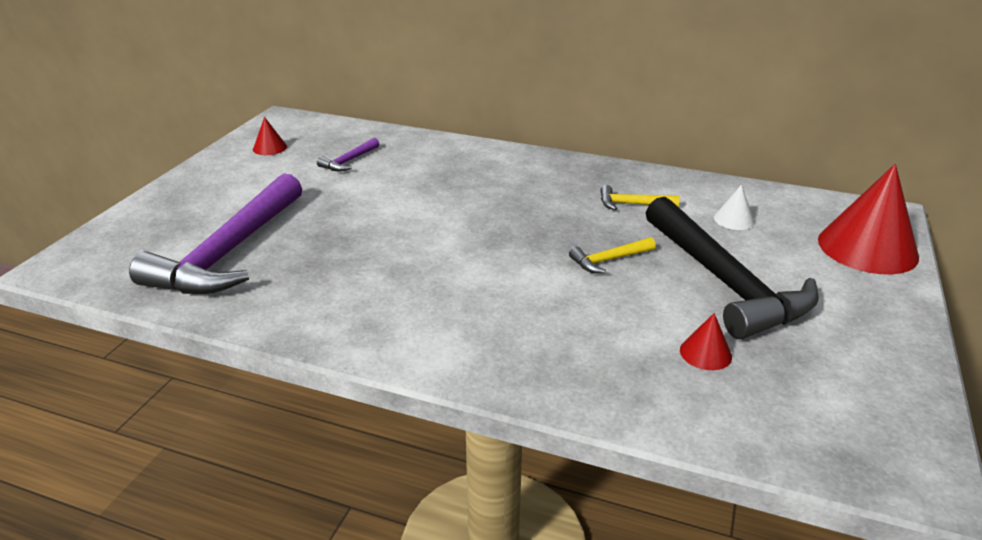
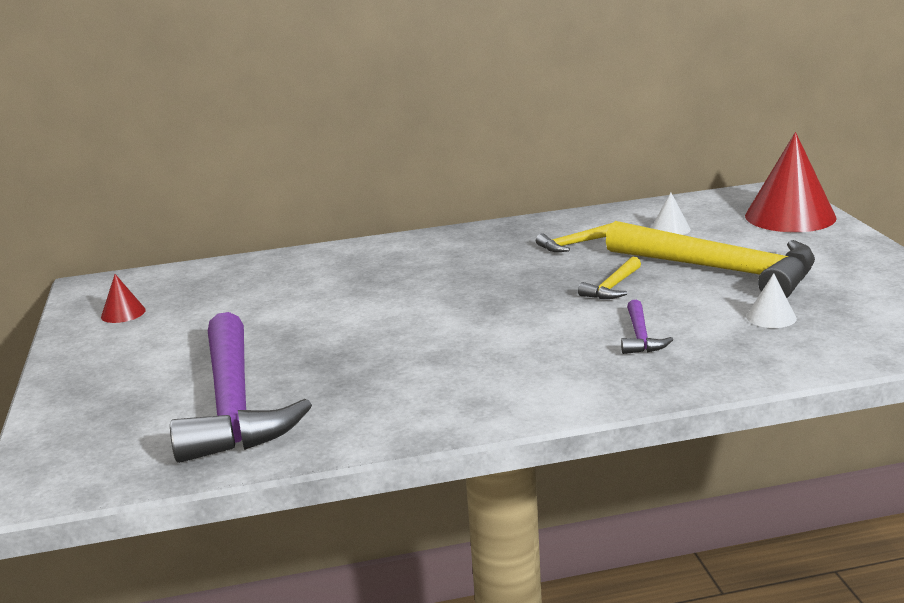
camera: 30 degrees left, 10 degrees down
purple hammer [317,138,379,171] -> purple hammer moved to [621,300,673,354]
black hammer [646,197,819,339] -> yellow hammer [606,221,815,298]
red cone [680,313,732,370] -> white cone [746,273,797,328]

